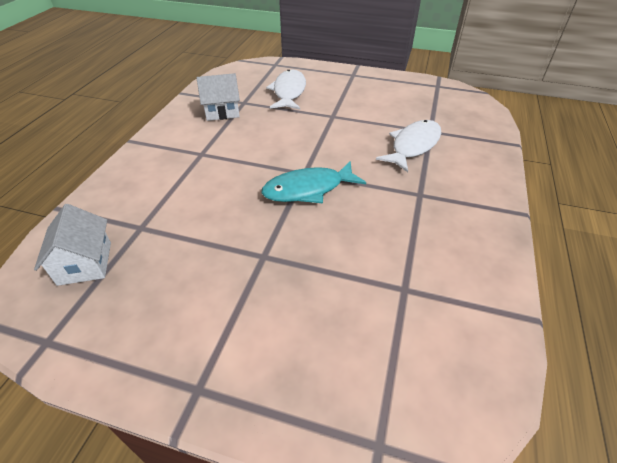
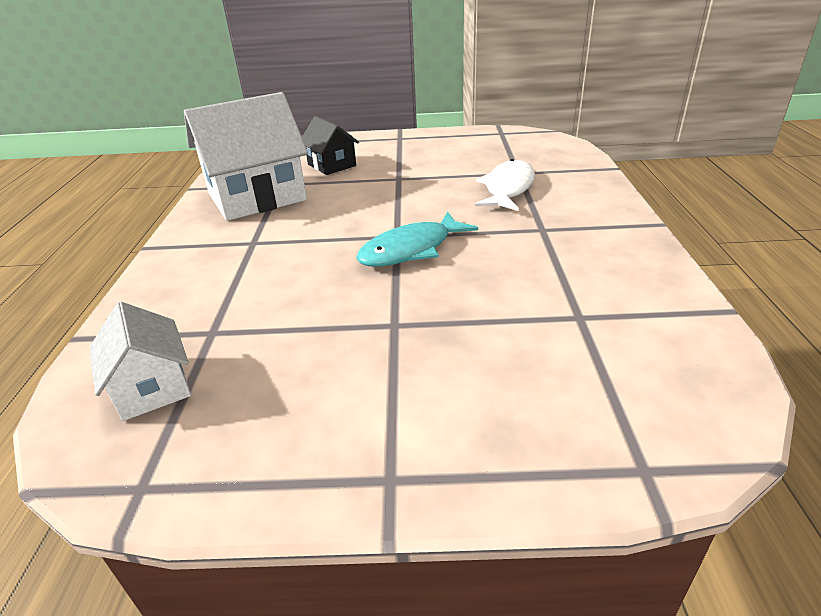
camera: 15 degrees left, 10 degrees down
white house [196,73,240,121] -> white house [184,92,308,221], size x1.91
white fish [266,70,306,110] -> black house [302,116,359,175]

